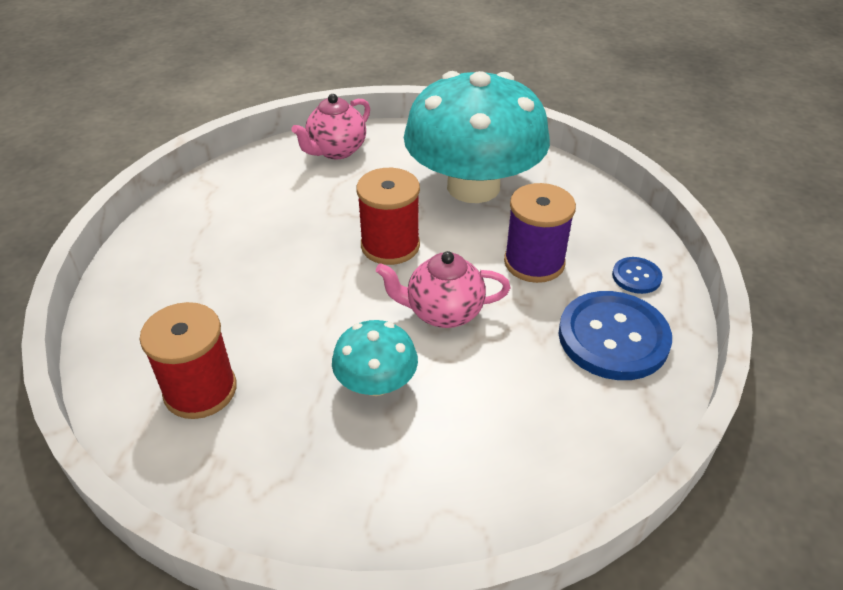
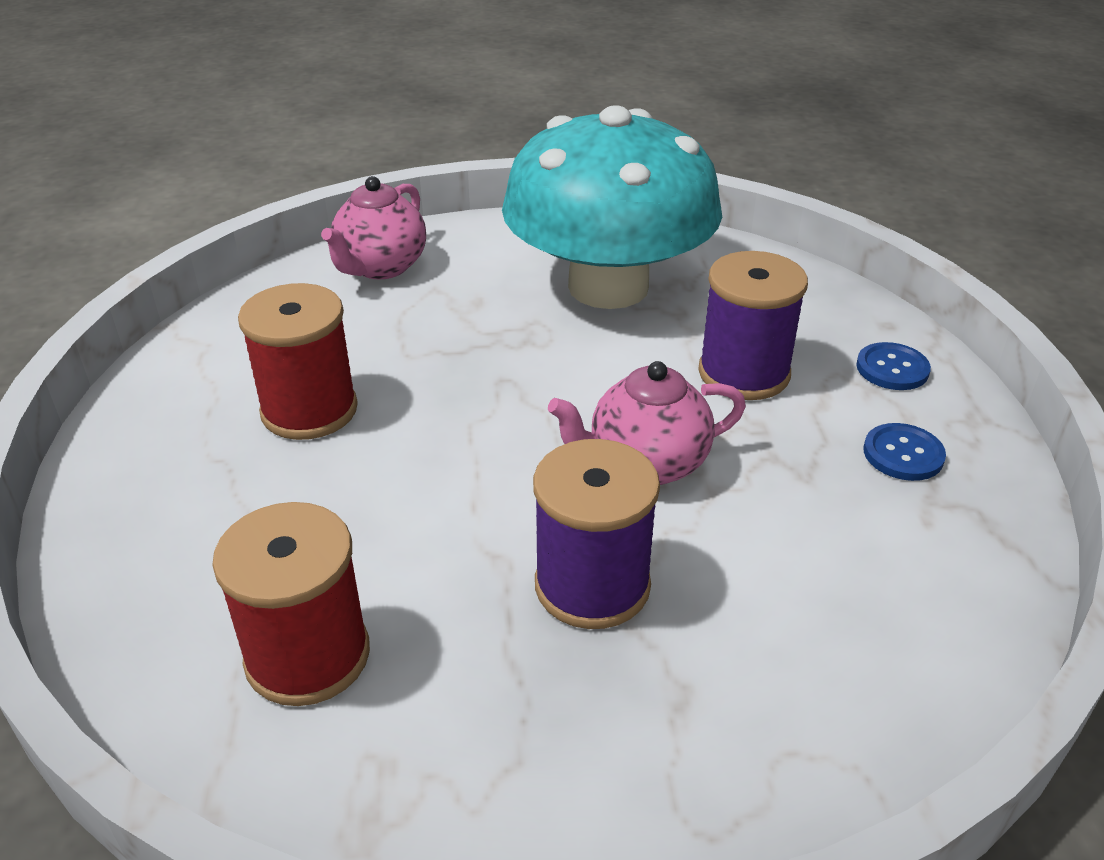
camera: 15 degrees left, 5 degrees down
turquoise mushroom [332,320,418,396] -> purple spool [533,439,660,629]
red spool [356,168,420,265] -> red spool moved to [238,283,358,440]
blue button [558,291,672,380] -> blue button [863,423,946,481], size x0.48

